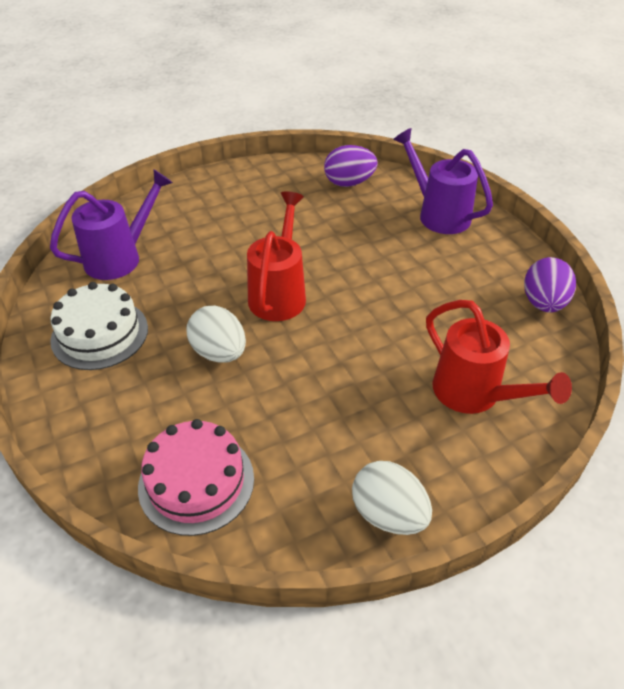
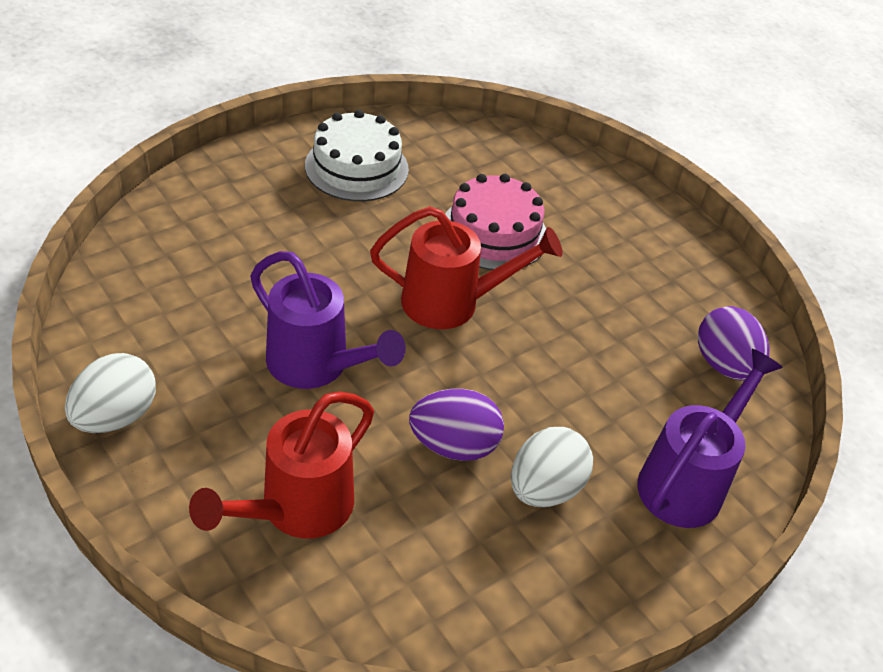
camera: 75 degrees right, 0 degrees up
purple watering can [50,169,173,280] -> purple watering can moved to [250,251,406,389]
pink cake [138,419,254,536] -> pink cake moved to [445,174,546,270]
white egg [186,306,246,363] -> white egg moved to [511,427,593,507]
purple egg [524,257,576,313] -> purple egg moved to [409,389,504,461]

